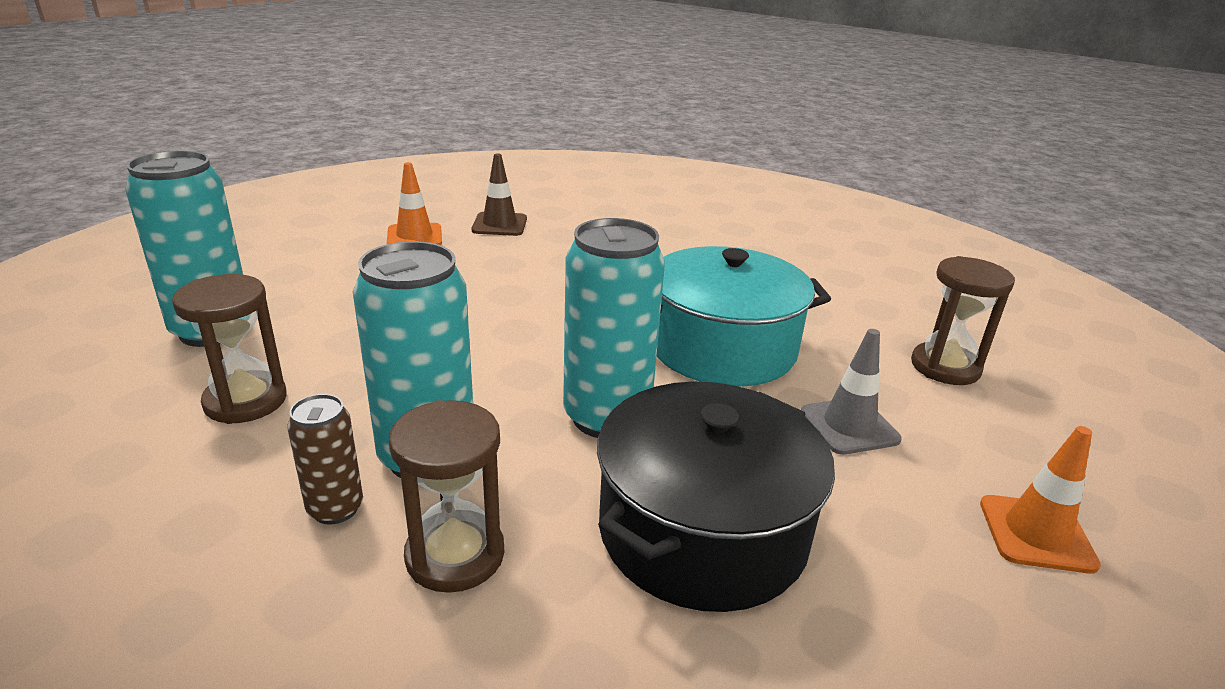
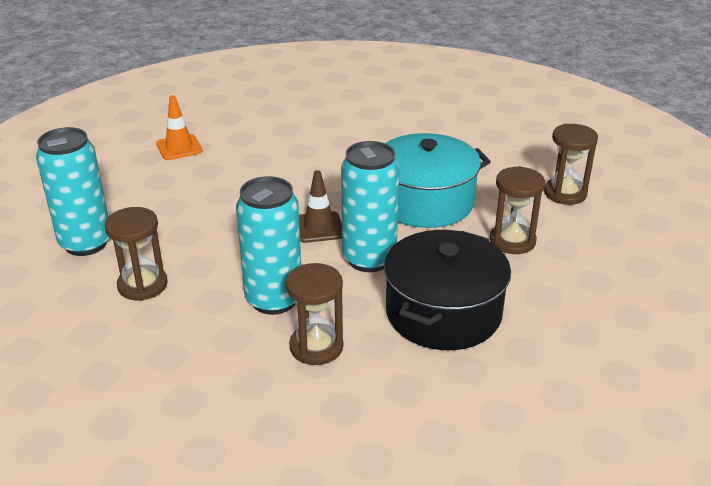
camera: 10 degrees left, 5 degrees up
brown can [287,394,363,525] -> none
brown traffic cone [472,153,527,236] -> brown traffic cone moved to [299,170,342,243]
grey traffic cone [801,329,902,455] -> brown hourglass [490,166,545,254]
orange traffic cone [980,426,1101,574] -> none

